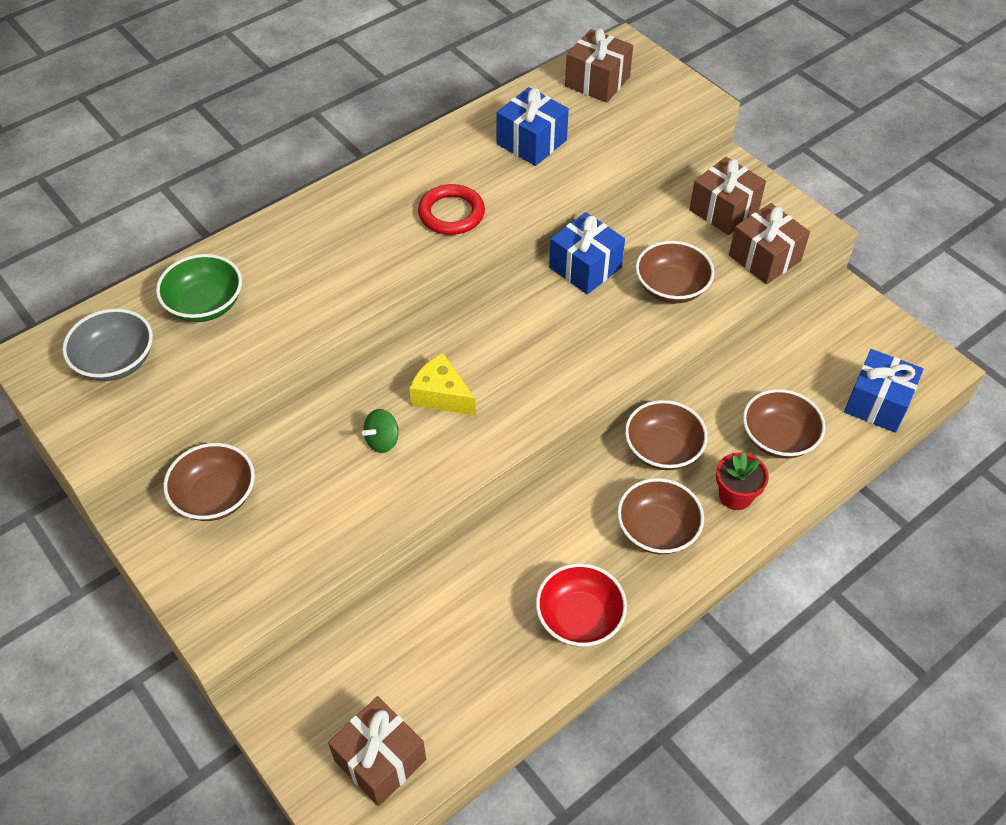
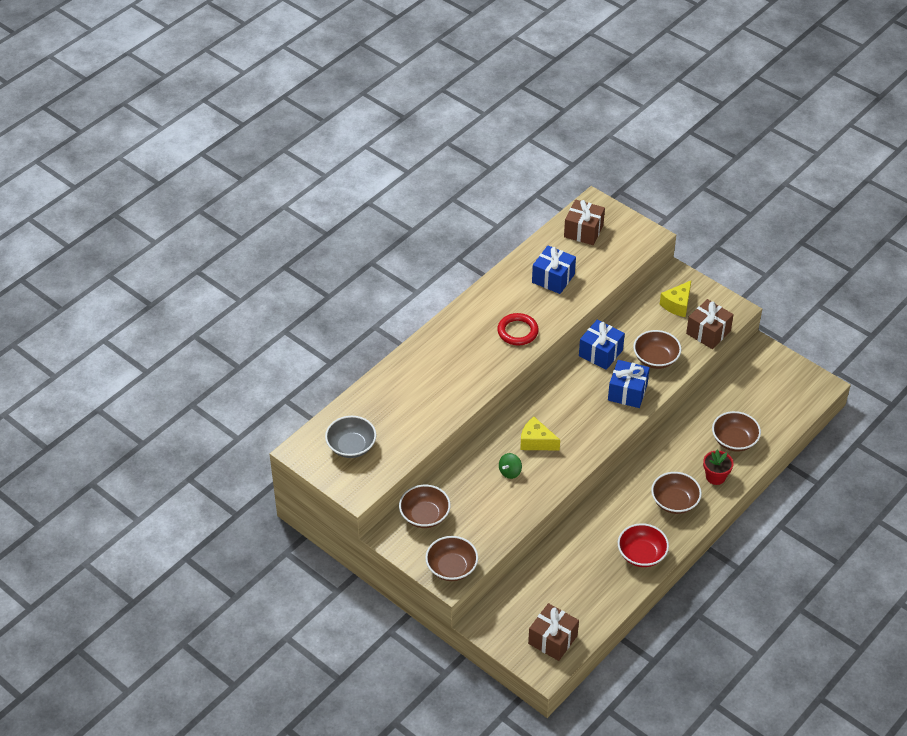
camera: 10 degrees left, 5 degrees down
green bowl [156,254,242,322] -> none
brown bowl [625,400,708,470] -> brown bowl moved to [425,536,478,581]
brown gift [689,157,766,235] -> yellow cheese [660,281,691,317]
blue gift [844,349,923,433] -> blue gift moved to [608,360,650,408]

